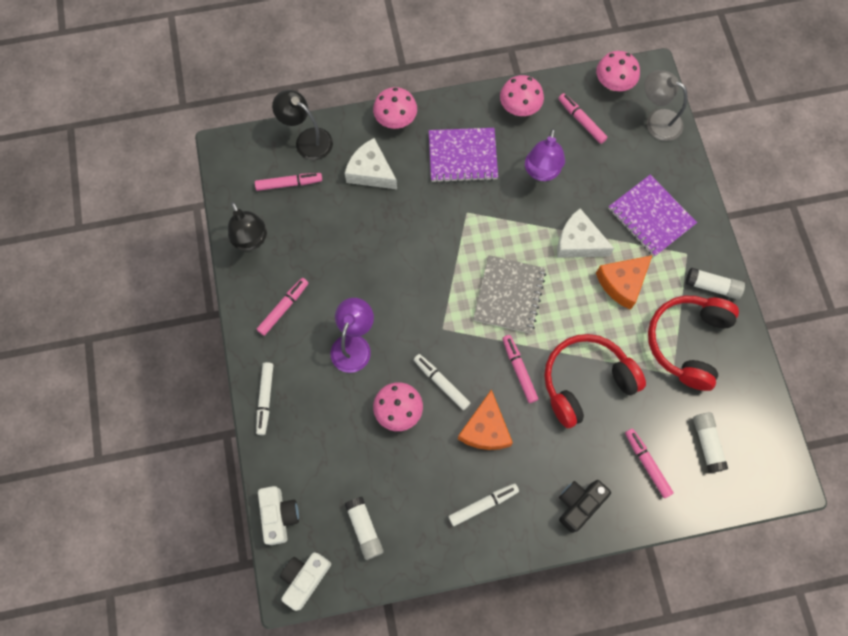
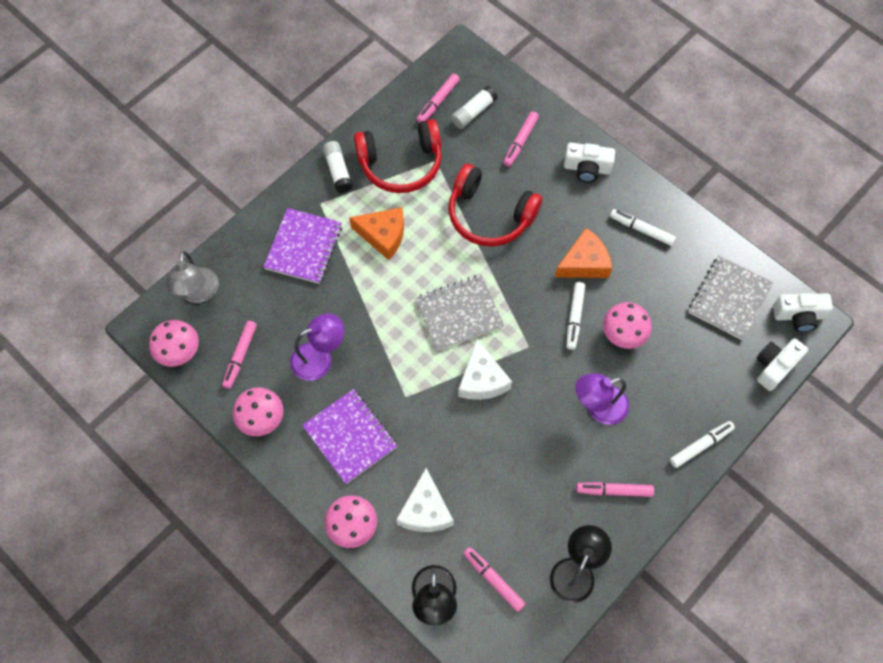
camera: 125 degrees left, 5 degrees down
white glue stick [345,497,384,560] -> grey notebook [688,256,773,340]
pink marker [502,335,538,403] -> pink marker moved to [417,73,460,123]
white cheese [557,208,614,258] -> white cheese moved to [458,339,512,400]
black camera [559,480,611,533] -> white camera [564,143,615,182]

